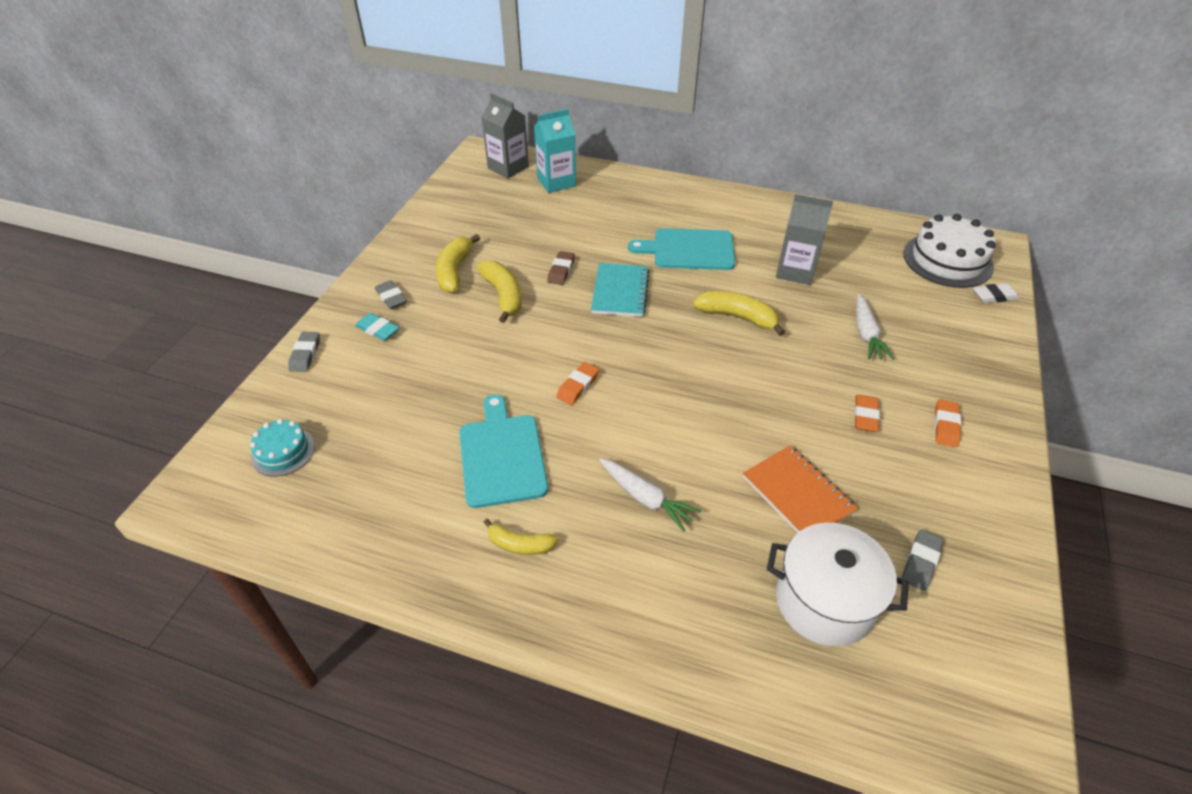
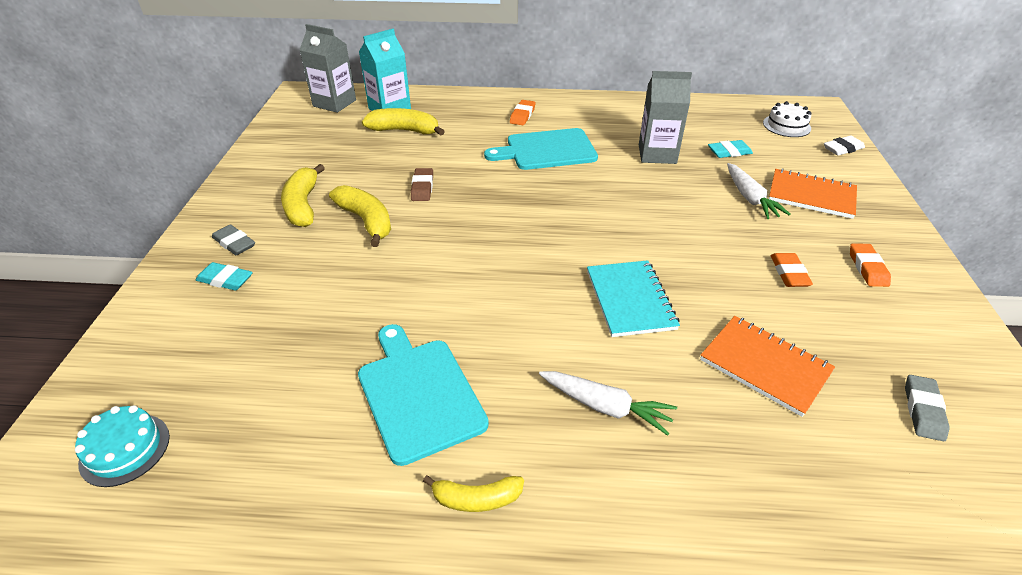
camera: 15 degrees left, 5 degrees down
grey eraser [288,332,320,372] -> none
orange eraser [556,362,599,405] -> orange eraser moved to [510,100,535,125]
turquoise notebook [591,263,650,317] -> turquoise notebook moved to [587,260,680,337]
yellow banana [693,291,785,336] -> yellow banana moved to [362,108,445,135]
white pot [767,523,909,647] -> none
white cake [903,214,996,288] -> white cake [763,101,812,137], size x0.56
none -> turquoise eraser [708,140,753,158]
none -> orange notebook [769,168,857,219]

